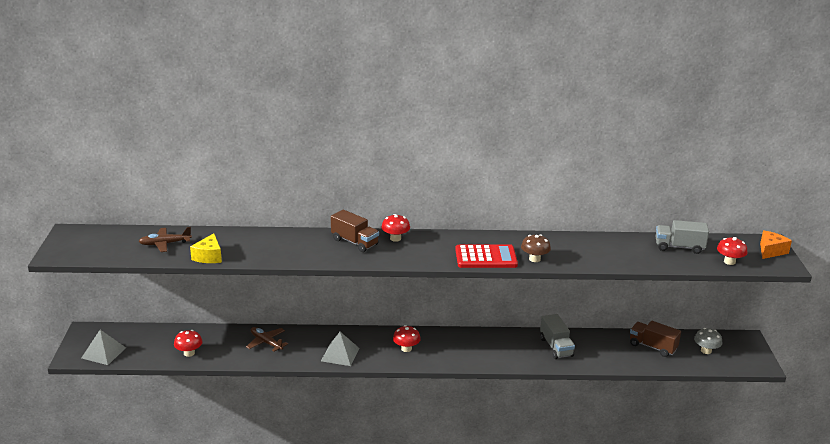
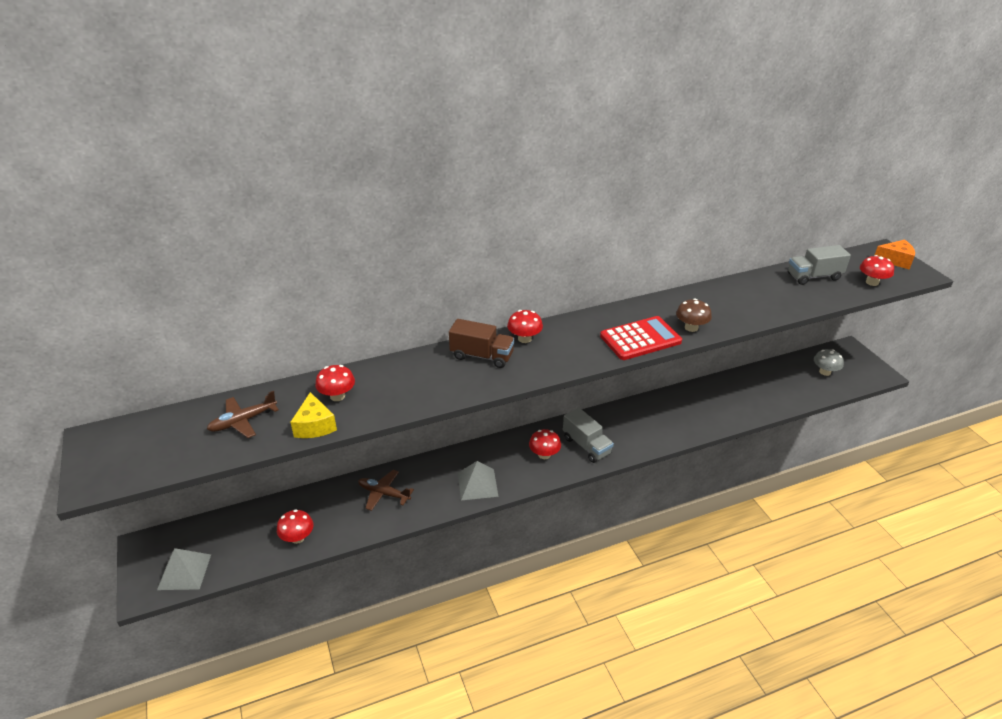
camera: 20 degrees left, 10 degrees up
grey truck [540,314,575,359] -> grey truck moved to [563,408,614,463]
brown truck [630,321,681,357] -> none
orange cheese [760,230,792,259] -> orange cheese turned 75 degrees clockwise [875,240,915,269]
none -> red mushroom [315,365,355,401]

